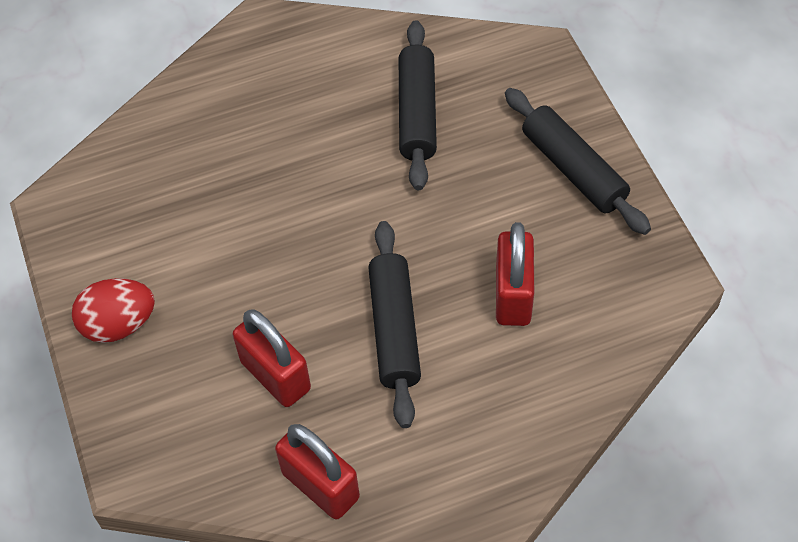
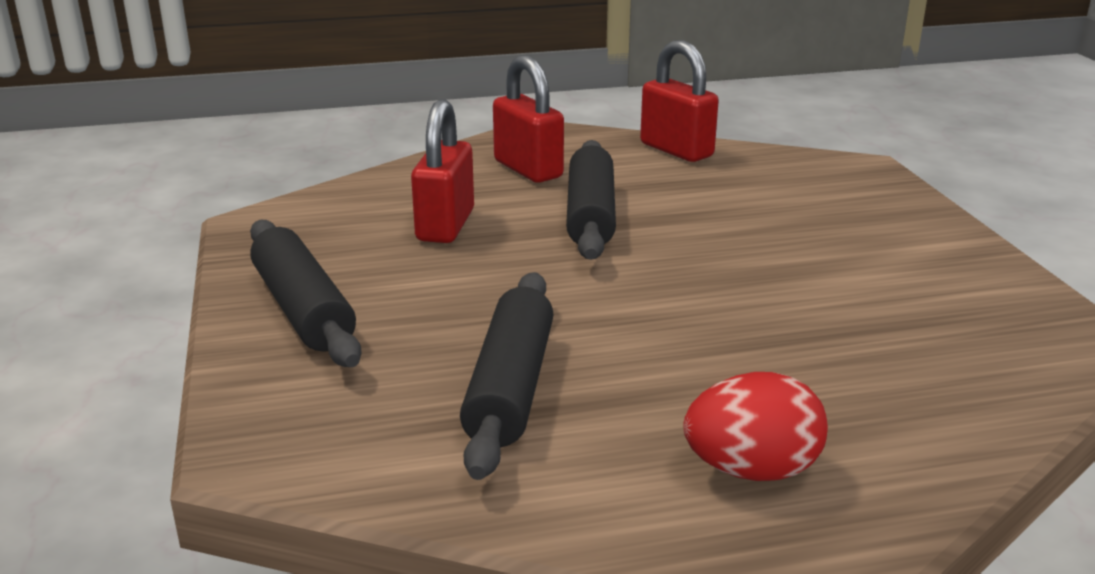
camera: 175 degrees left, 30 degrees down
red egg [72,278,155,343] -> red egg moved to [683,372,828,481]
red padlock [233,310,311,407] -> red padlock moved to [493,55,564,183]

